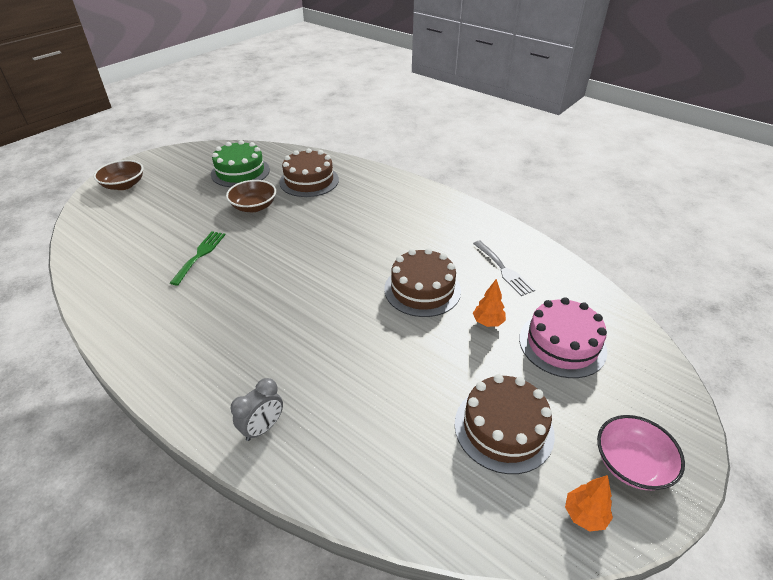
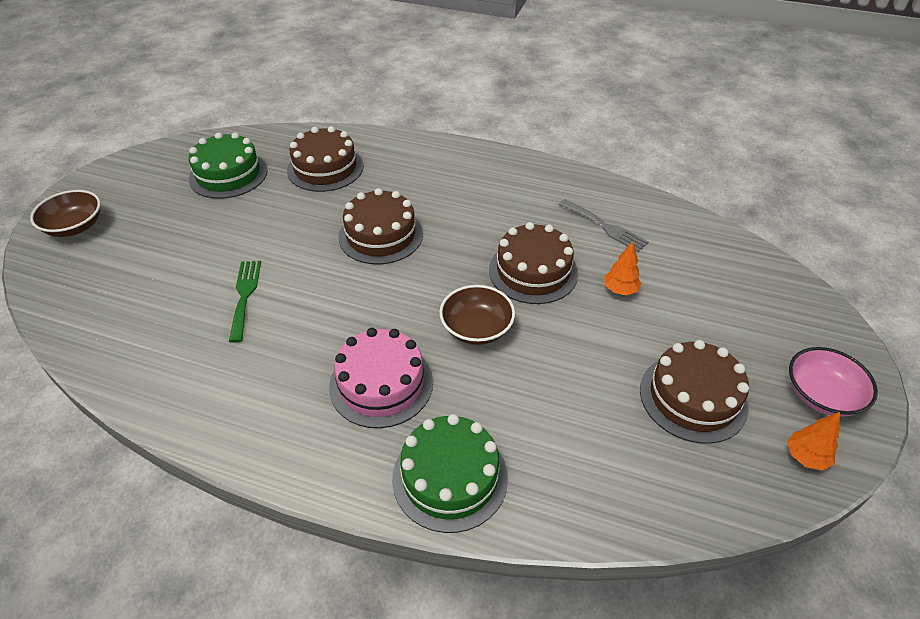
camera: 20 degrees left, 5 degrees up
brown bowl [226,180,276,212] -> brown bowl moved to [439,285,515,345]
grey clock [231,378,283,441] -> green cake [392,414,508,533]
pink cake [519,297,607,378] -> pink cake moved to [329,328,433,428]
none -> brown cake [338,188,423,265]

